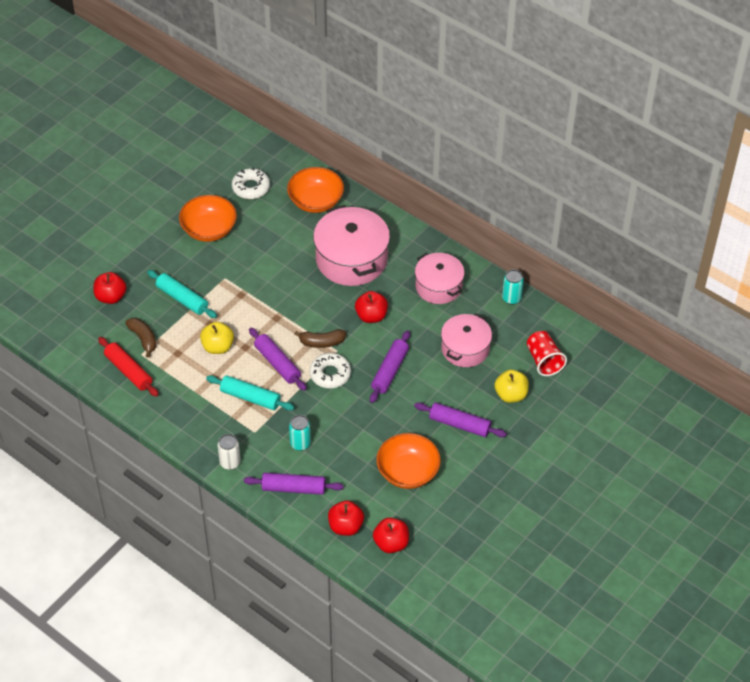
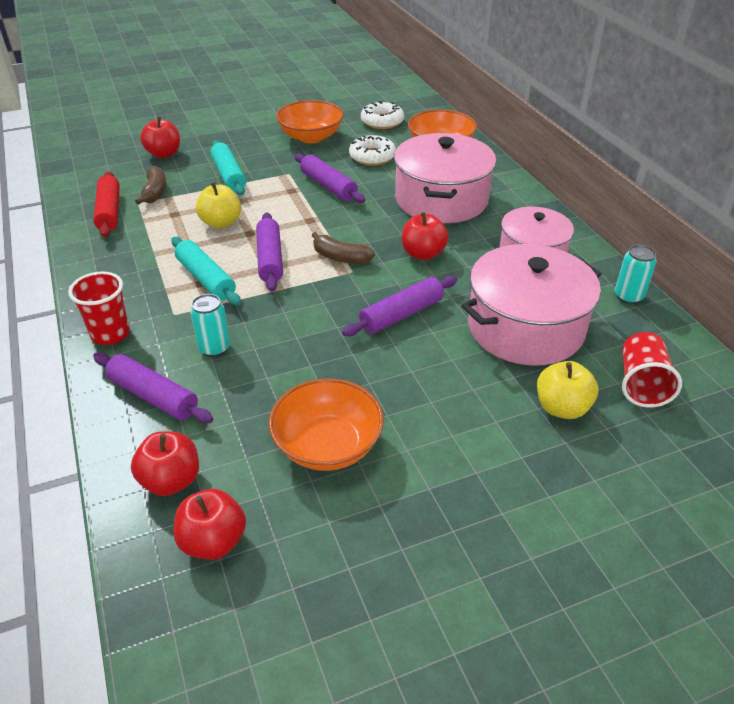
camera: 30 degrees right, 10 degrees down
white can [218,434,241,470] -> red cup [68,271,130,345]
white donut [309,353,351,388] -> white donut moved to [349,135,396,166]
purple rolling pin [414,402,507,437] -> purple rolling pin moved to [295,153,365,203]
pink pot [441,313,492,367] -> pink pot [461,244,601,366], size x1.55

